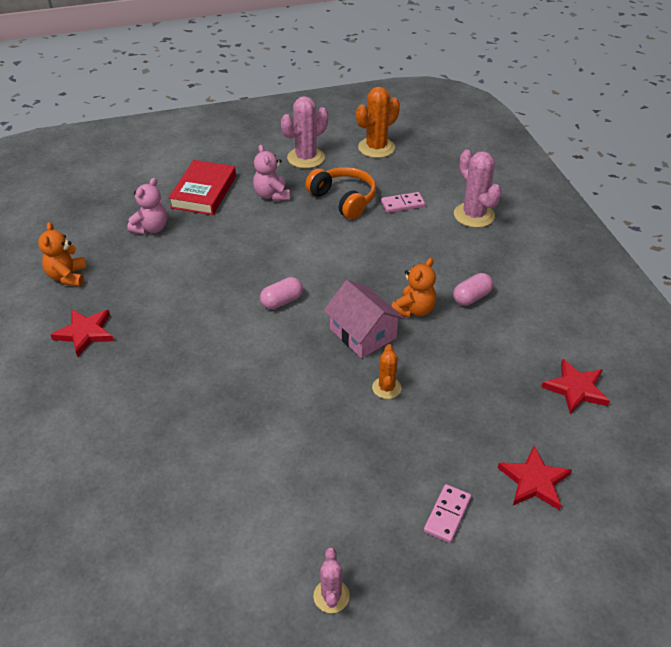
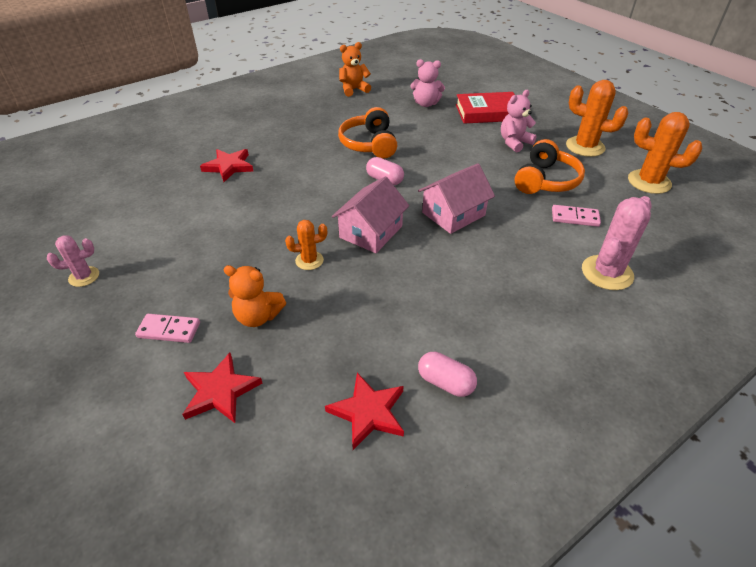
camera: 70 degrees right, 0 degrees up
red star [50,309,114,357] -> red star moved to [200,149,253,182]
pink cactus [281,96,328,169] -> orange cactus [566,80,628,157]
pink domino [381,192,425,213] -> pink domino turned 45 degrees counterclockwise [552,205,601,227]
orange teddy bear [391,258,436,318] -> orange teddy bear moved to [223,265,286,327]
pink capsule [453,273,493,306] -> pink capsule moved to [418,352,477,397]
none -> orange headphones [338,107,397,158]
none -> pink house [418,163,495,234]

